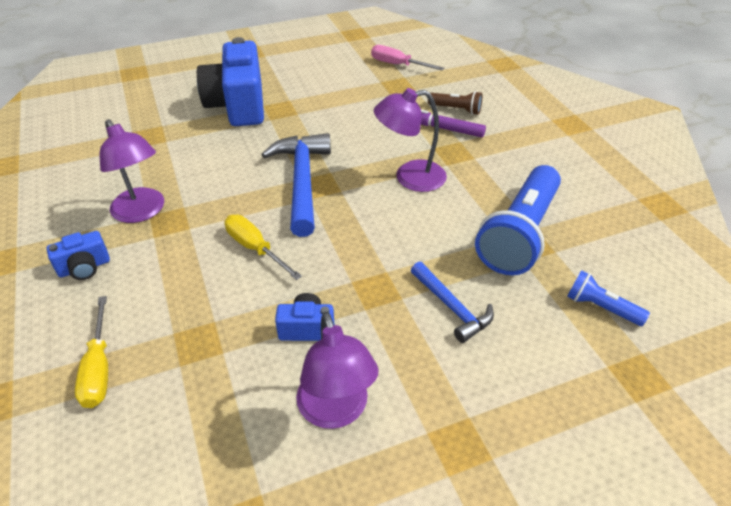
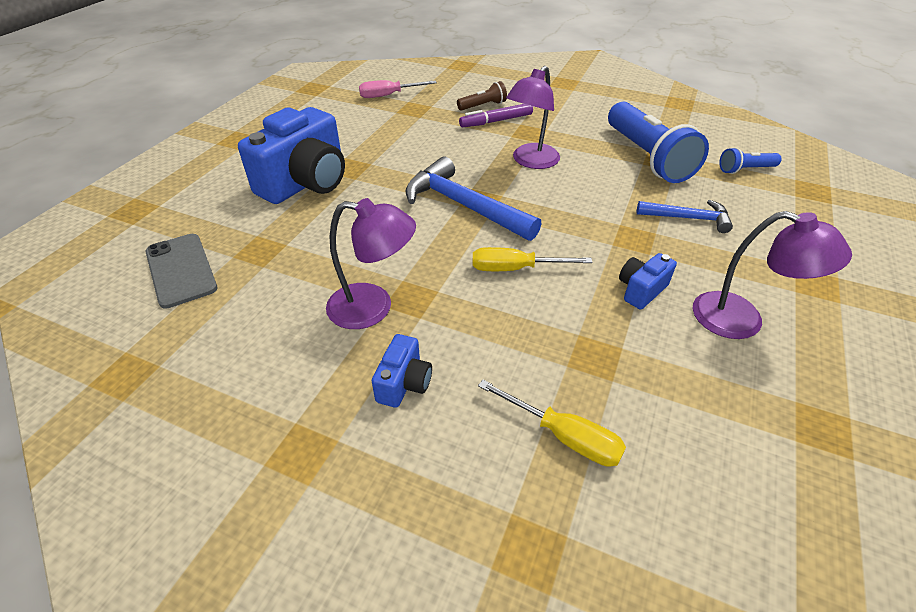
camera: 45 degrees left, 0 degrees up
blue camera [197,37,264,126] -> blue camera turned 90 degrees counterclockwise [238,107,345,204]
none -> grey phone [146,234,217,309]

